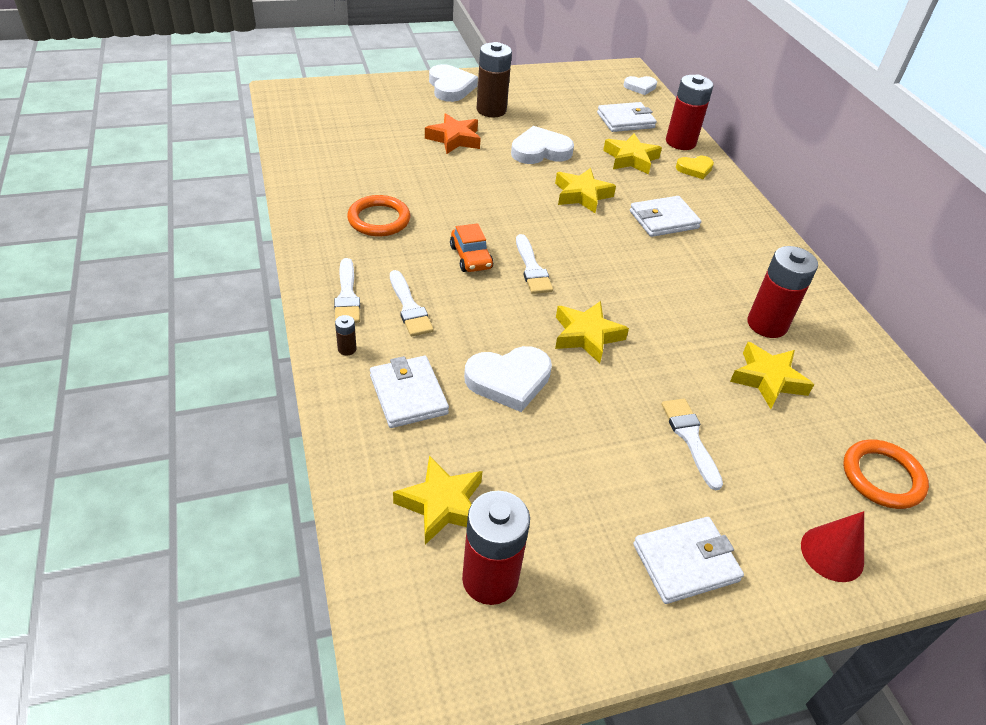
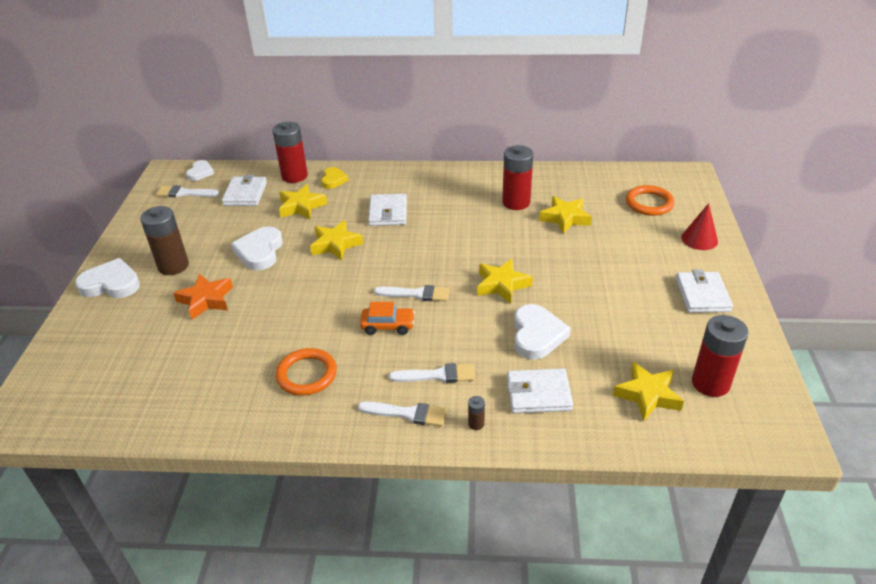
camera: 65 degrees left, 5 degrees down
white brush [661,398,723,490] -> white brush moved to [156,185,220,197]

